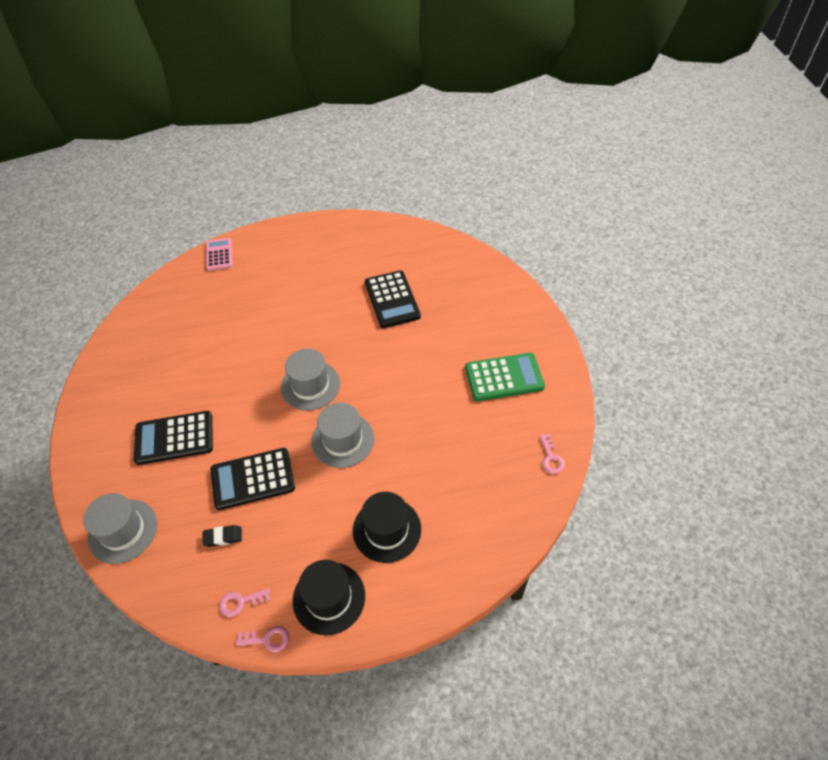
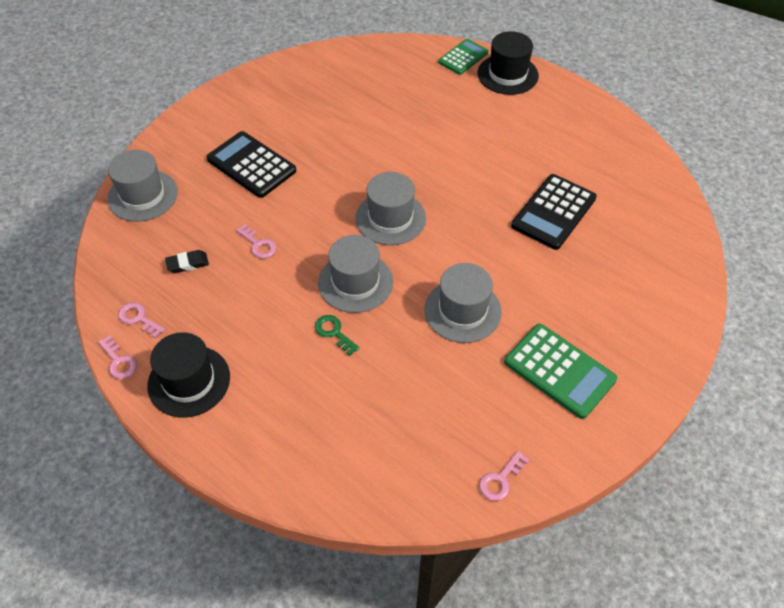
camera: 50 degrees right, 0 degrees up
black eraser [203,525,242,547] -> black eraser turned 60 degrees counterclockwise [165,250,209,273]
pink calculator [206,238,233,271] -> green calculator [438,39,489,75]
black calculator [210,448,295,510] -> pink key [236,224,277,258]
black hat [353,492,421,563] -> black hat moved to [478,31,539,95]
none -> green key [315,315,360,356]
none -> grey hat [425,263,502,343]

